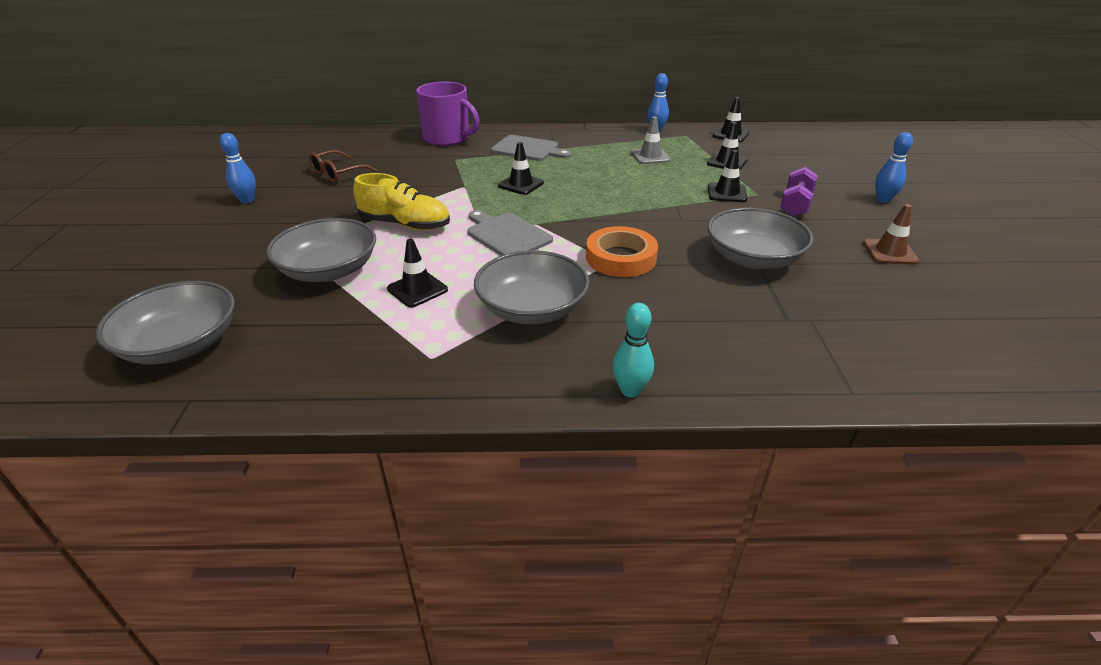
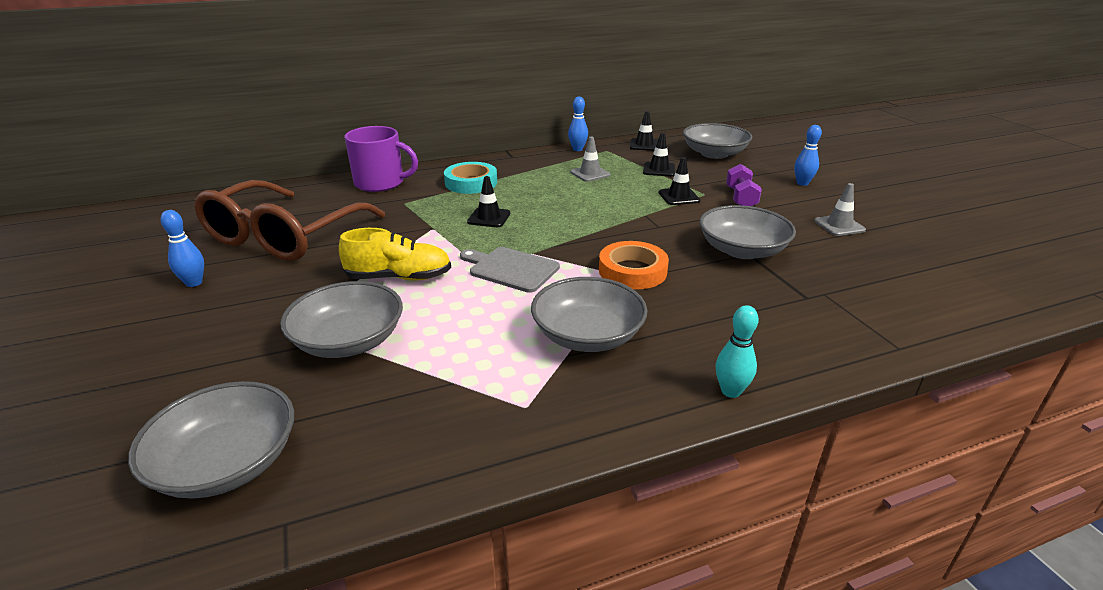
camera: 20 degrees left, 5 degrees down
brown glasses [309,150,377,182] -> brown glasses [194,180,385,261], size x2.38
black traffic cone [387,239,448,307] -> none
grey cutting board [491,135,572,161] -> turquoise tape [444,162,497,194]
brown traffic cone [863,204,920,264] -> grey traffic cone [814,183,866,236]
none -> grey bowl [683,123,752,159]

